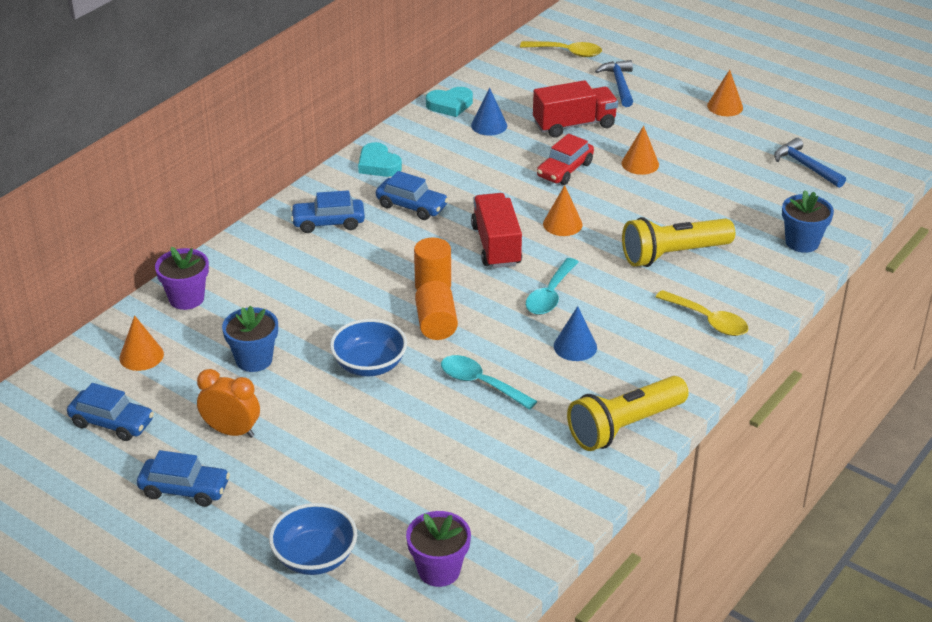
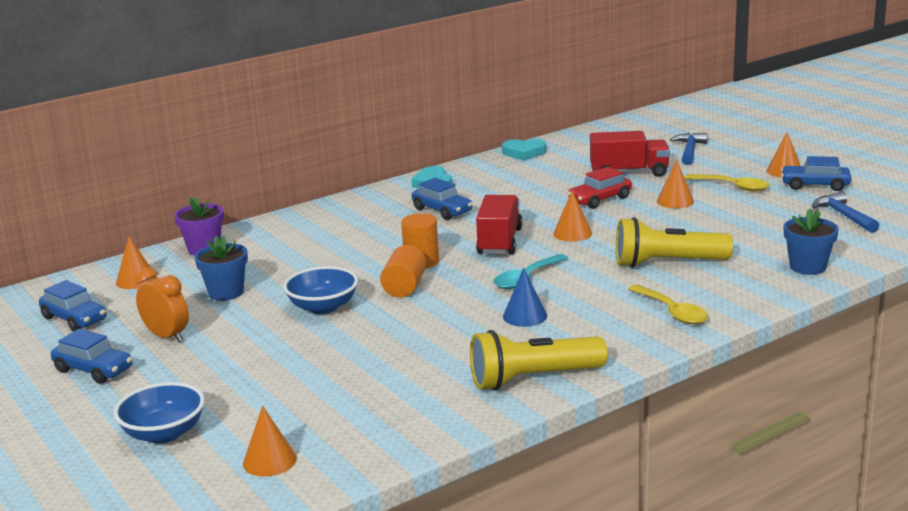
camera: 20 degrees right, 15 degrees down
blue car [291,190,365,233] -> blue car moved to [781,156,851,191]
purple flower pot [406,511,471,587] -> orange cone [243,405,297,477]
turquoise spoon [441,355,537,410] -> none
blue cone [471,88,507,136] -> none
yellow spoon [520,41,602,57] -> yellow spoon moved to [684,174,770,192]

